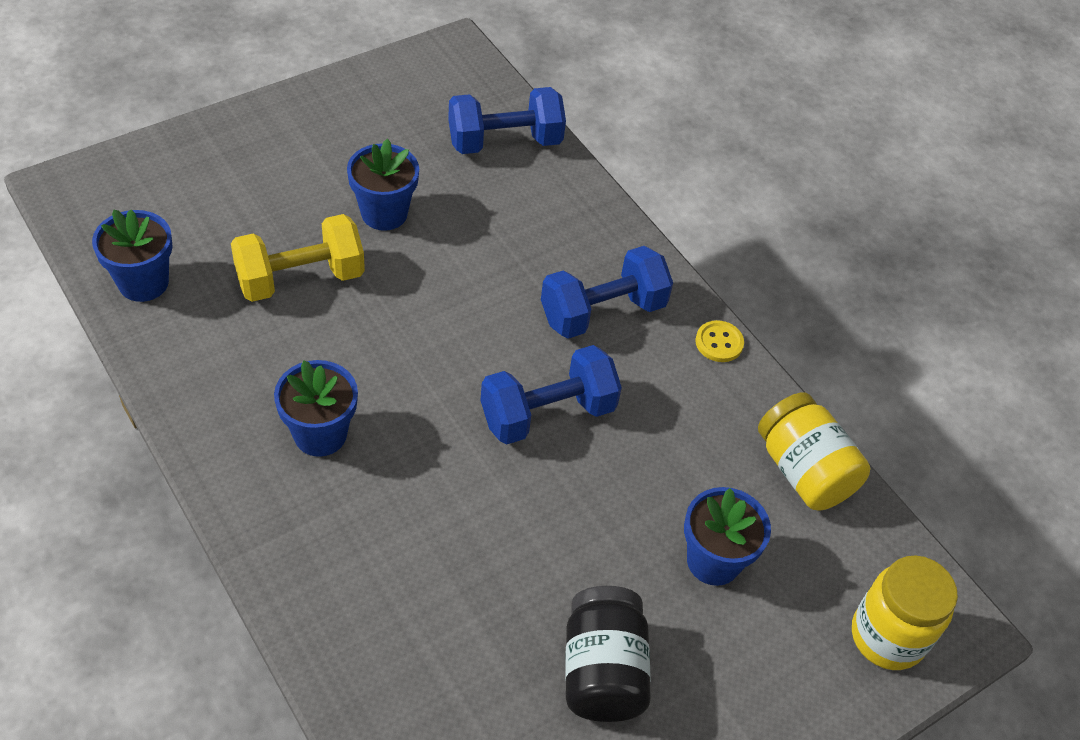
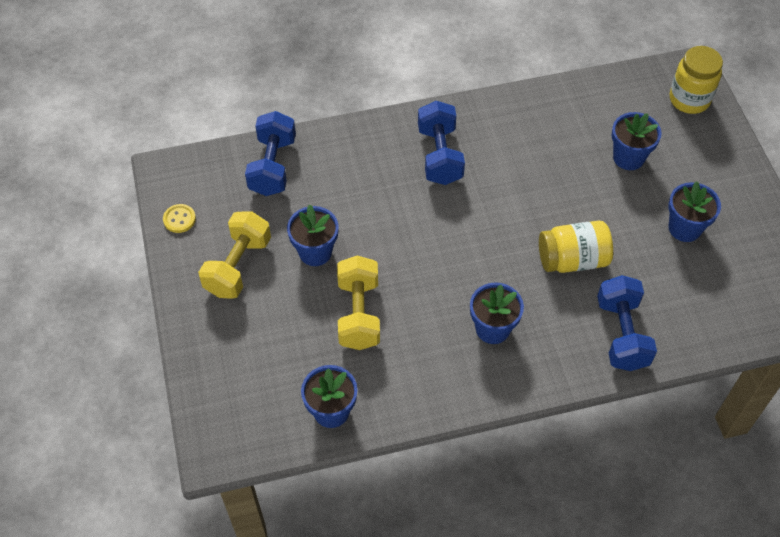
camera: 65 degrees left, 5 degrees up
blue dumbbell [480,345,622,444] -> blue dumbbell moved to [597,275,657,371]
black jar [565,586,651,722] -> blue flower pot [668,181,721,242]
yellow button [696,320,744,362] -> yellow button moved to [163,204,196,233]
yellow jar [758,392,871,510] -> yellow jar moved to [539,221,613,273]
none -> yellow dumbbell [198,211,271,299]

